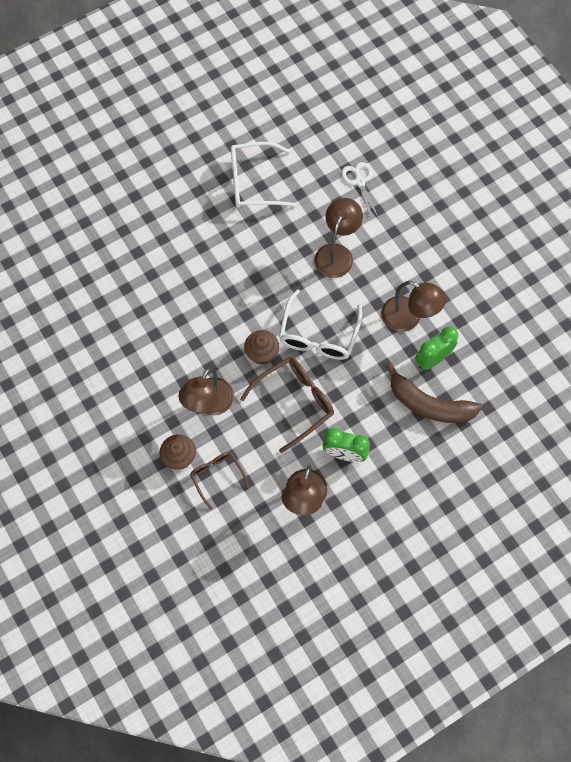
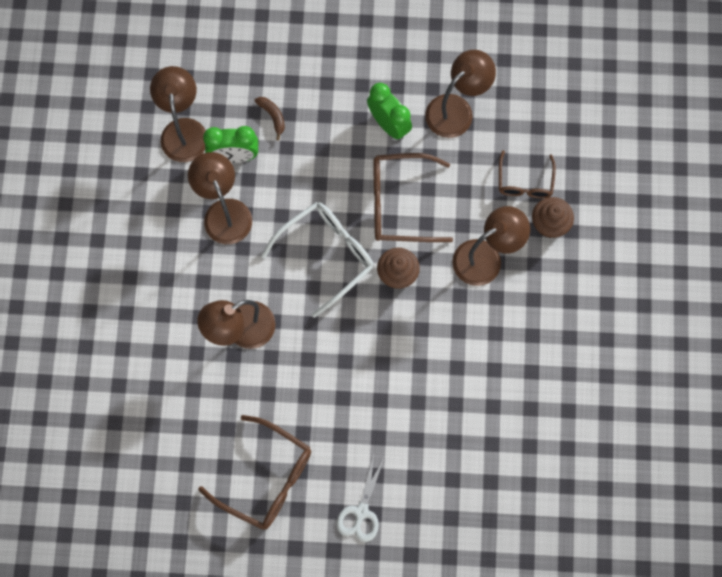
camera: 145 degrees left, 5 degrees up
white glasses [230,142,297,208] -> brown glasses [198,415,311,530]
white scissors [341,162,379,219] -> white scissors moved to [337,455,385,542]
brown banana [386,363,482,423] -> brown banana [255,97,285,141], size x0.42
none -> brown lamp [150,66,206,162]

